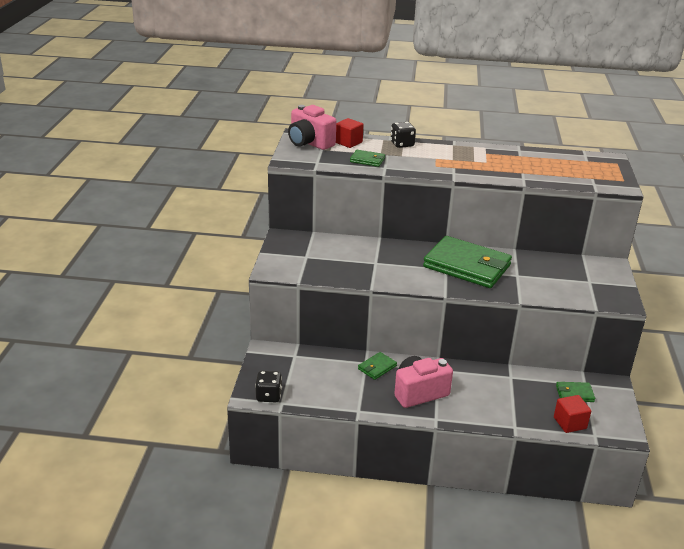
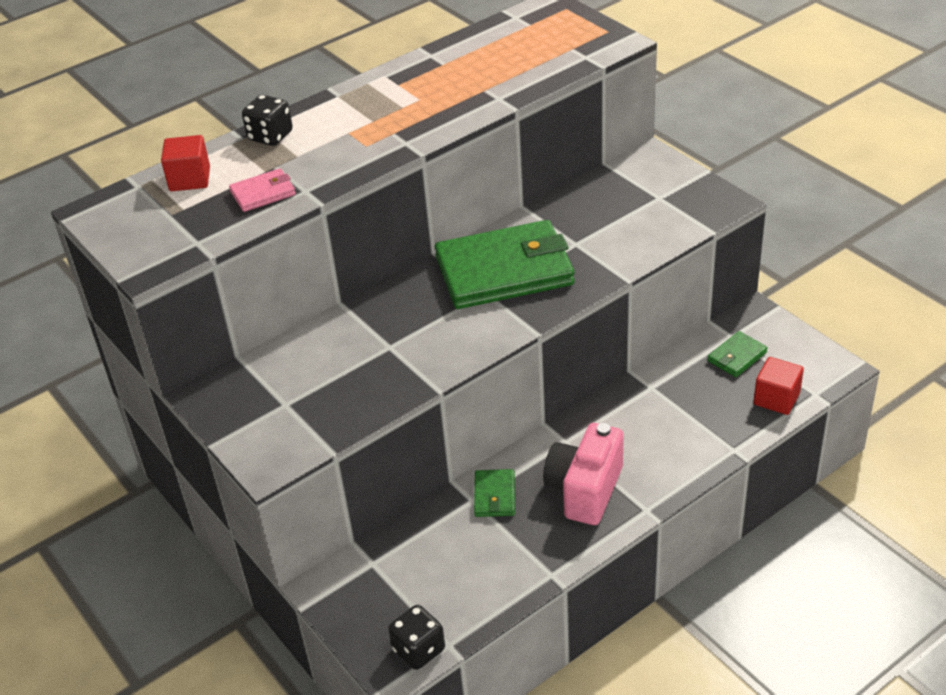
camera: 40 degrees left, 10 degrees up
pink camera [288,105,336,150] -> none
green wallet [350,150,385,167] -> pink wallet [229,168,296,212]

